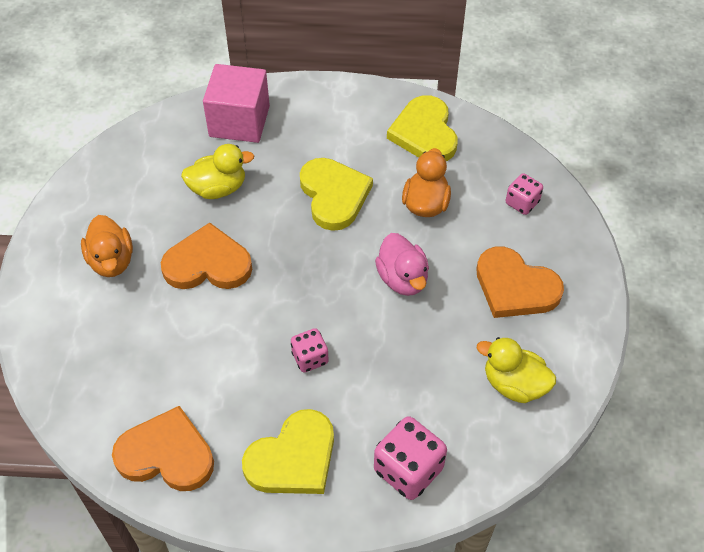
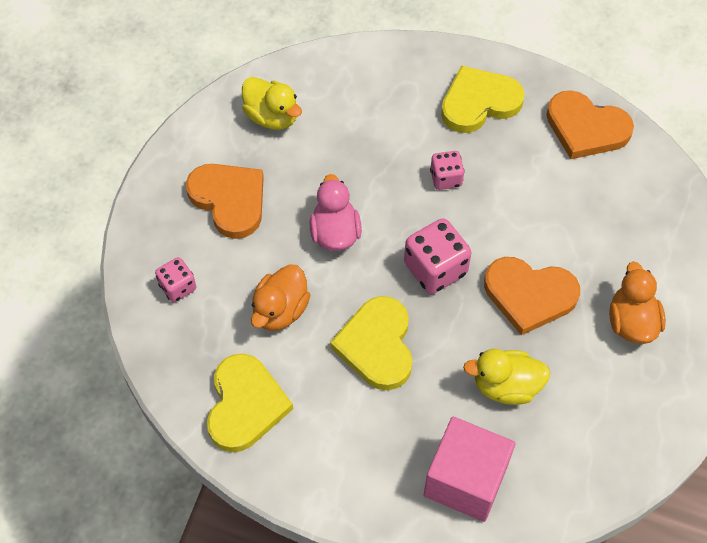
camera: 165 degrees left, 5 degrees up
pink dice [374,416,447,500] -> pink dice moved to [404,218,471,294]

